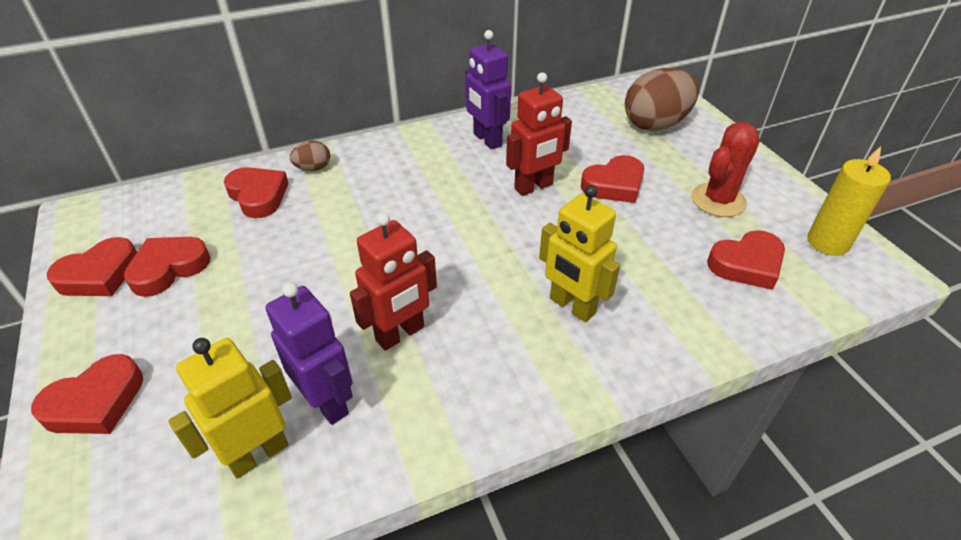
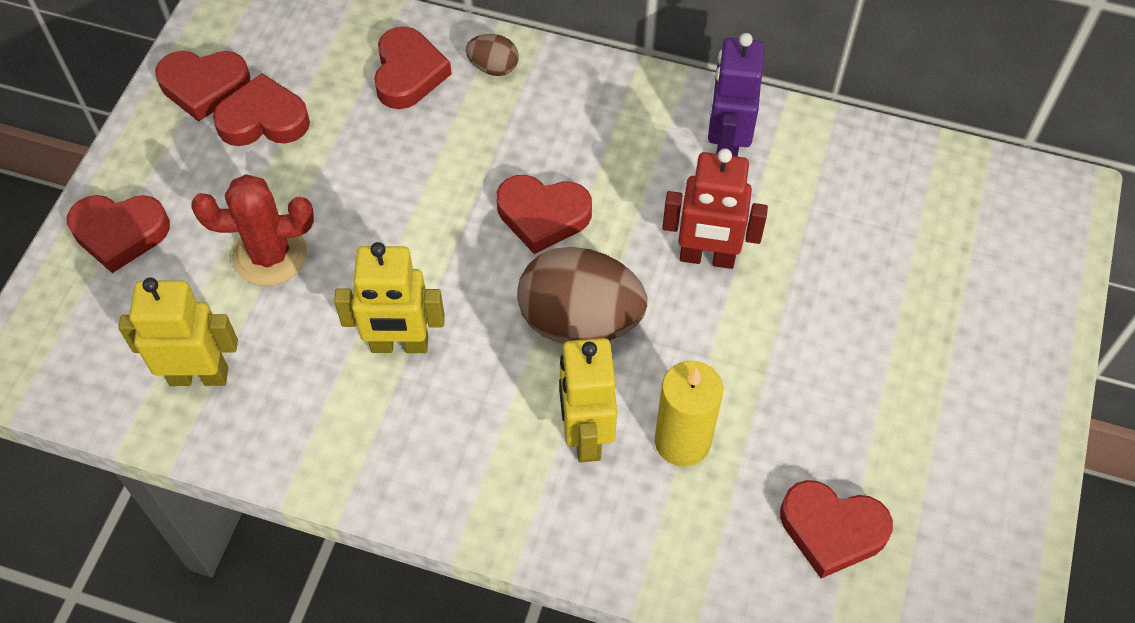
camera: 40 degrees right, 15 degrees up
purple robot [266,282,353,425] -> none
red robot [350,212,437,351] -> yellow robot [334,242,445,353]
red heart [581,155,644,203] -> red heart moved to [497,175,592,254]
brown egg [625,68,699,131] -> brown egg moved to [517,247,647,344]
red cactus [691,122,760,217] -> red cactus moved to [191,174,314,286]
yellow candle [807,146,891,256] -> yellow candle moved to [655,360,723,467]

